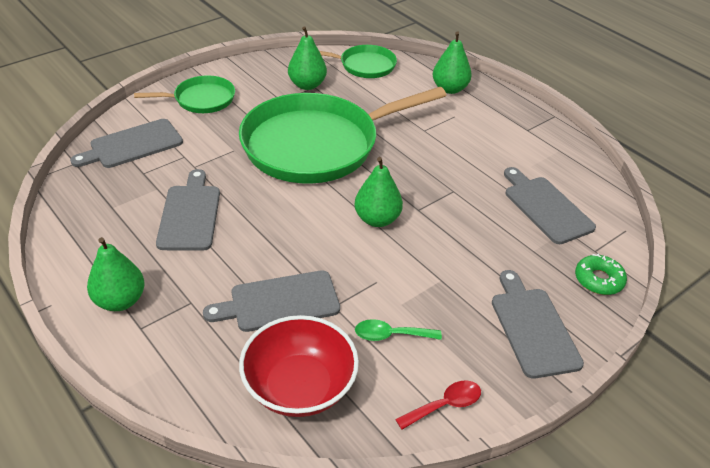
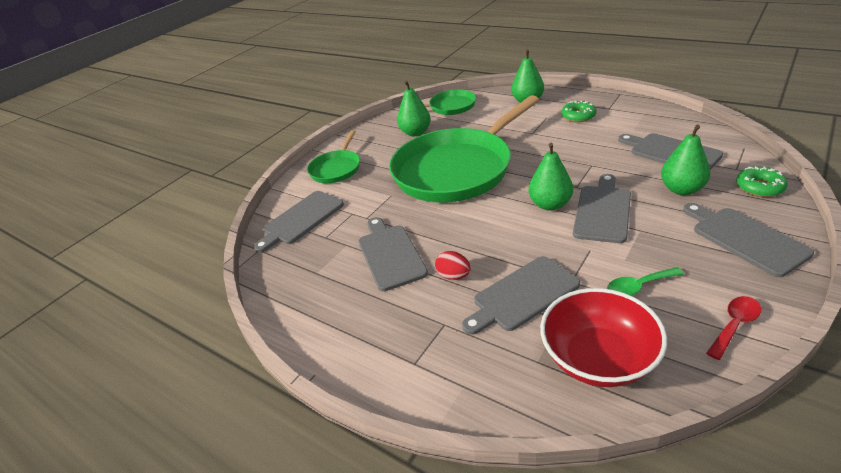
camera: 10 degrees left, 5 degrees down
green pear [87,237,145,311] -> green pear moved to [661,125,710,195]
green pan [134,75,235,113] -> green pan turned 135 degrees clockwise [307,130,360,183]
none -> red egg [435,251,471,280]
none -> green donut [561,100,596,122]
none -> grey cutting board [573,174,631,243]

